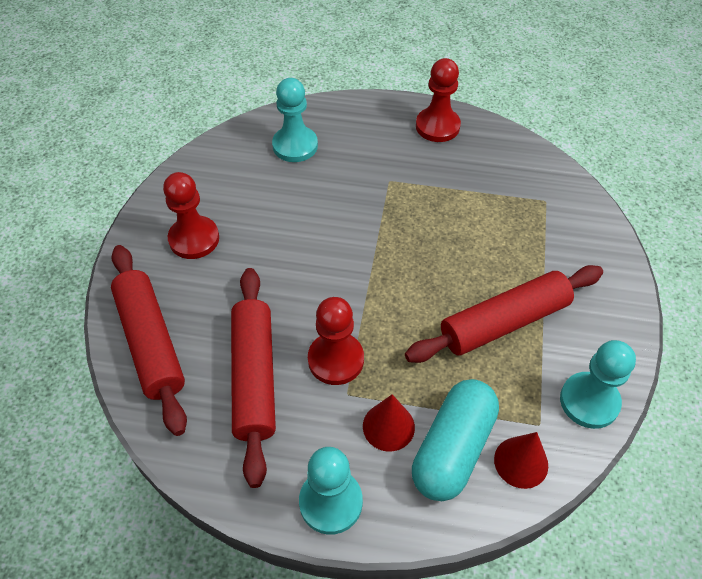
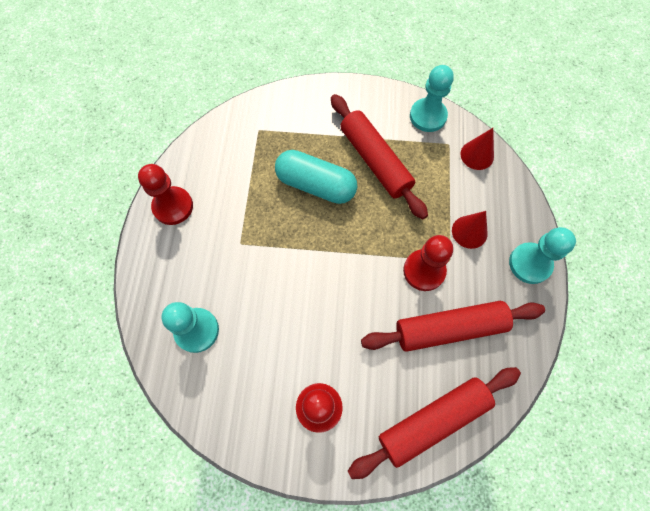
camera: 95 degrees left, 15 degrees up
turquoise capsule [412,379,499,501] -> turquoise capsule moved to [275,150,357,204]

